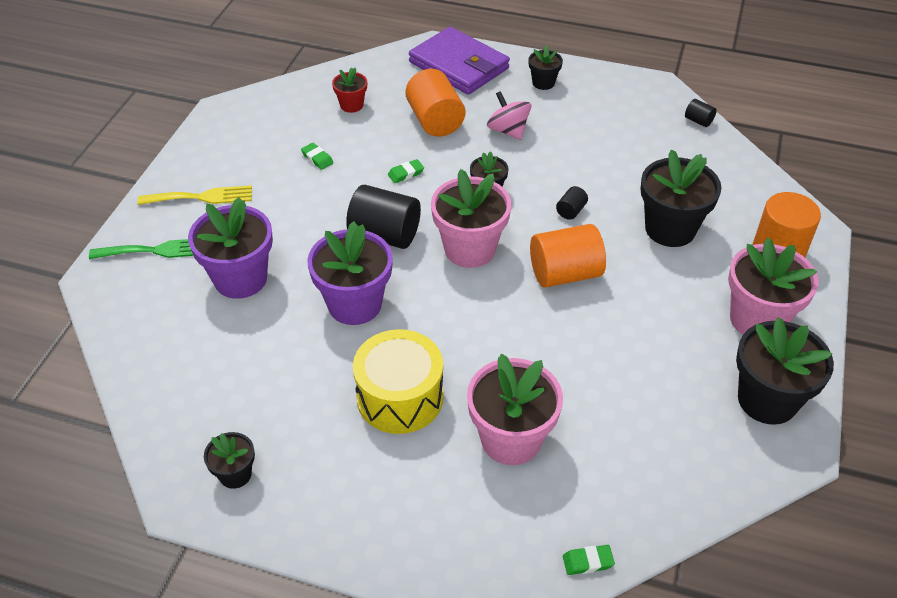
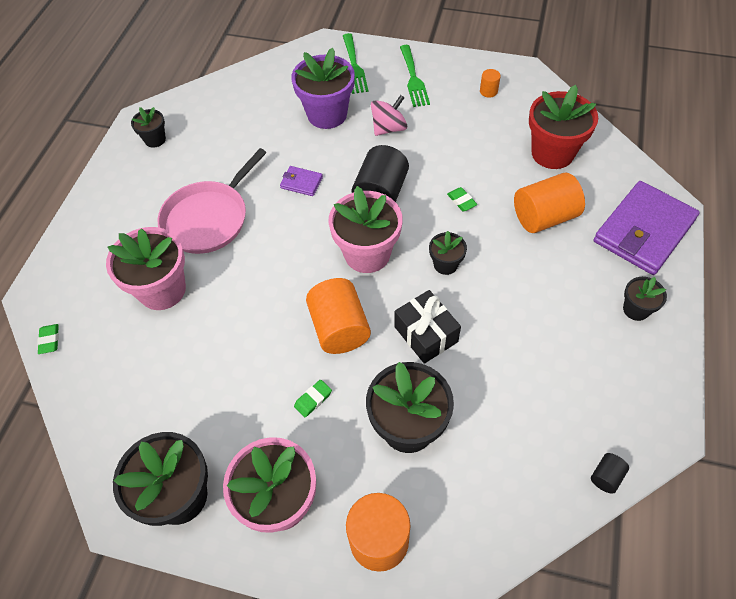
camera: 90 degrees right, 10 degrees up
yellow fork [137,185,252,205] -> green fork [400,45,430,107]
green eraser [301,143,333,170] -> green eraser moved to [294,380,332,417]
purple flower pot [307,221,393,325] -> purple wallet [280,166,323,196]
red flower pot [332,68,367,113] -> red flower pot [529,85,598,169], size x1.92
yellow drum [353,329,443,434] -> pink pan [158,148,267,254]
pink spinning top [487,91,531,140] -> pink spinning top moved to [371,95,407,136]
black cylinder [556,186,588,220] -> black gift [394,290,461,364]
none -> orange cylinder [480,69,501,98]

